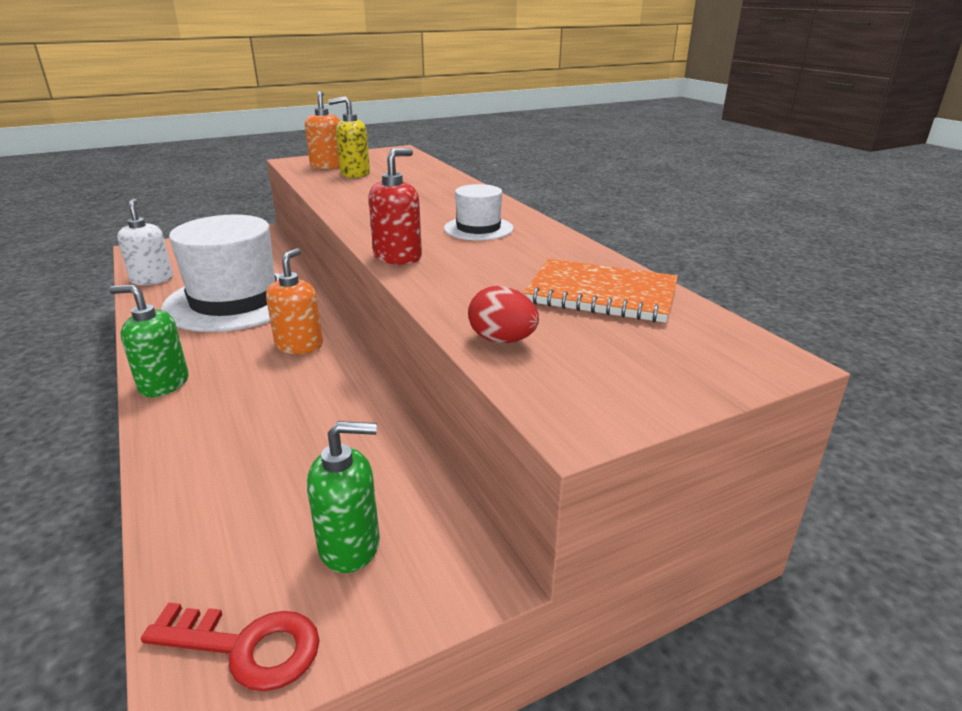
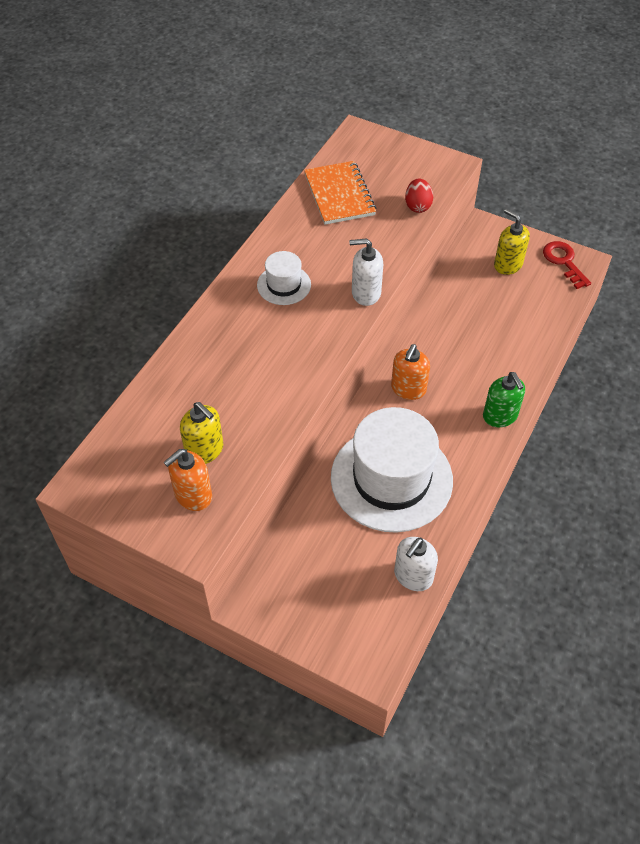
camera: 125 degrees left, 25 degrees up
orange soap dispenser [266,248,323,354] -> orange soap dispenser turned 45 degrees counterclockwise [391,344,430,400]
green soap dispenser [307,421,380,573] -> yellow soap dispenser [494,209,530,275]
red soap dispenser [368,148,422,265] -> white soap dispenser [349,238,383,306]

